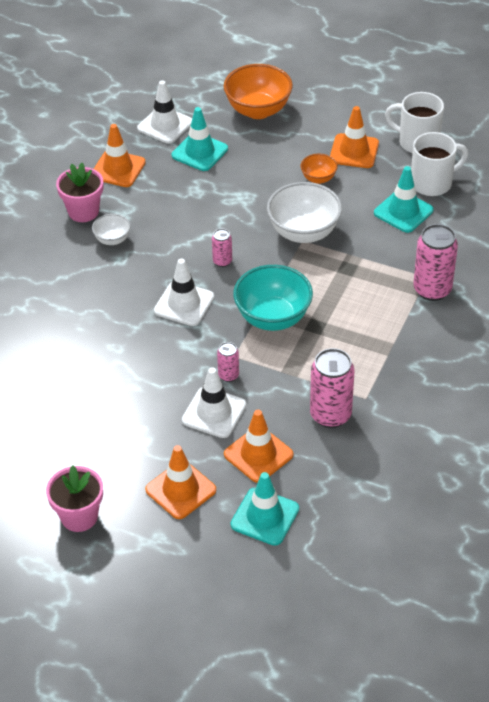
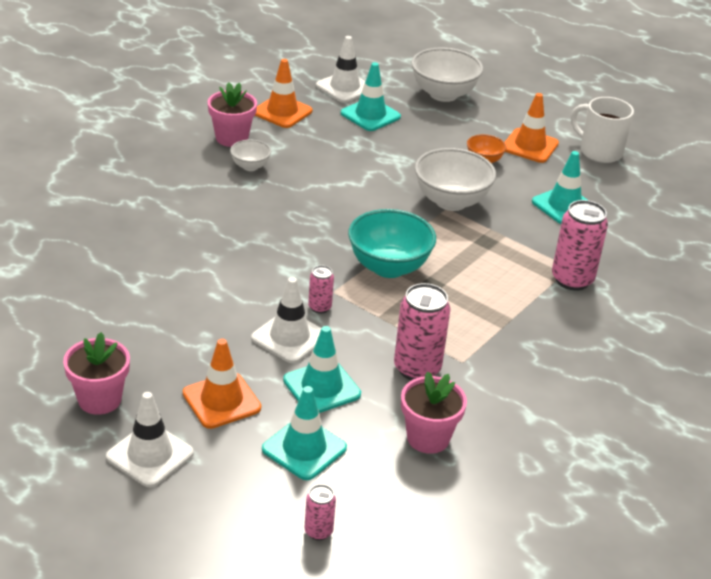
camera: 10 degrees right, 10 degrees down
white traffic cone [154,259,214,326] -> white traffic cone moved to [106,392,194,487]
pink can [212,229,232,267] -> pink can moved to [304,484,336,540]
orange bowl [224,64,293,119] -> white bowl [411,47,483,102]
orange traffic cone [224,410,293,483] -> turquoise traffic cone [283,326,361,413]
white mug [411,132,468,196] -> none
none -> pink flower pot [401,371,467,454]

